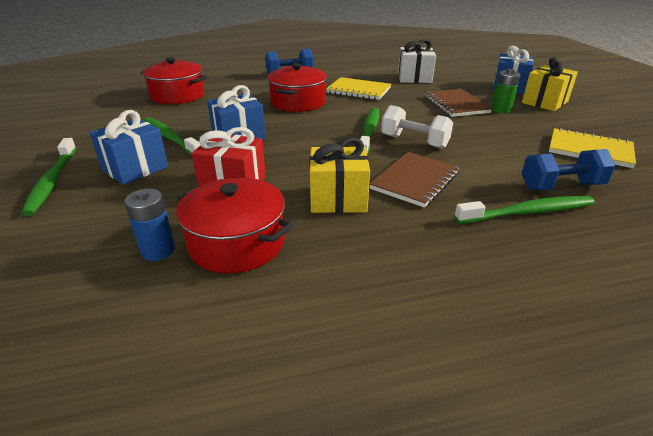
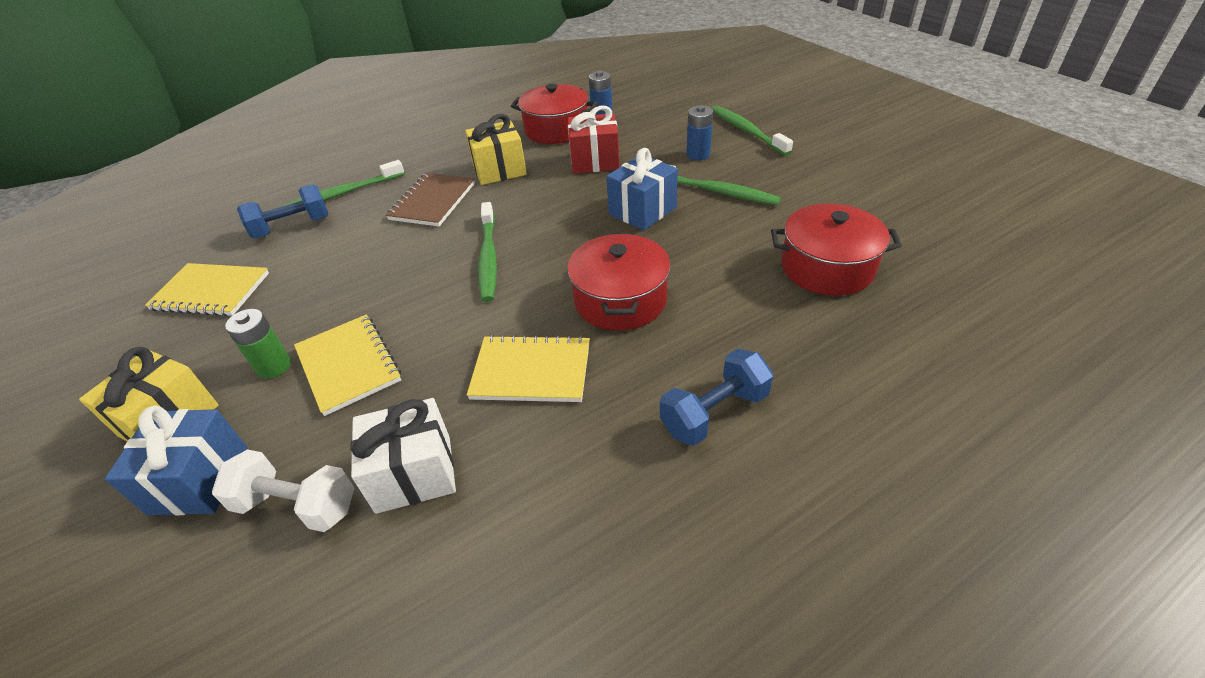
camera: 165 degrees right, 10 degrees up
blue gift [90,110,168,185] -> blue battery [686,105,713,160]
white dumbbell [381,105,453,149] -> white dumbbell moved to [212,449,354,532]
brown notebook [425,89,492,117] -> yellow notebook [294,315,401,416]

